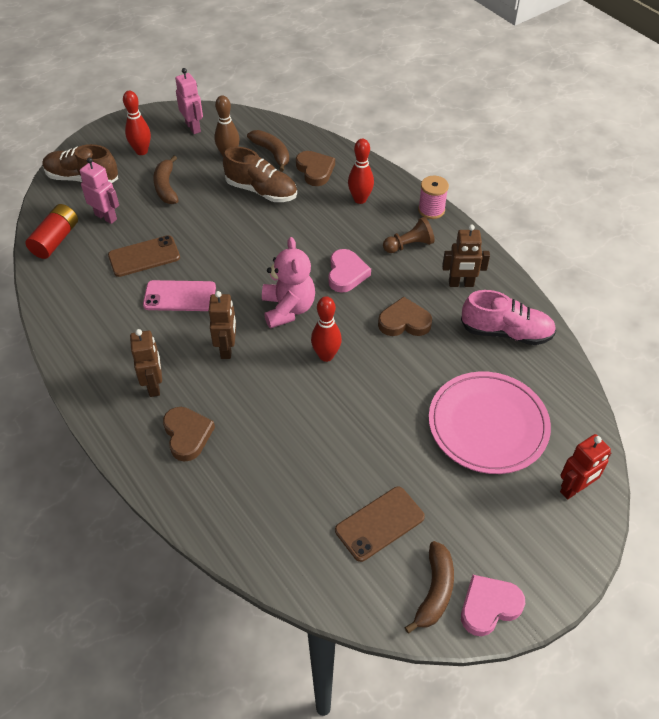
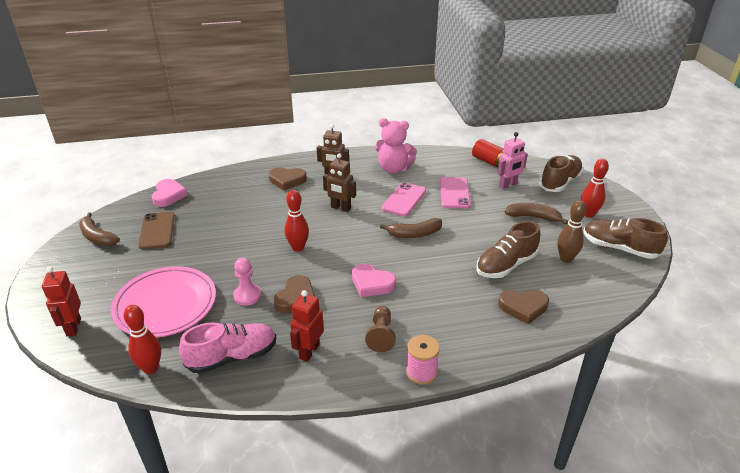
camera: 115 degrees right, 15 degrees down
brown phone [108,235,180,277] -> pink phone [440,177,471,209]
pink robot [175,68,203,134] -> brown shoe [583,218,668,259]
brown banana [247,130,289,172] -> brown banana moved to [380,218,442,238]
pink teddy bear [262,237,315,329] -> pink teddy bear moved to [375,118,417,174]
red bowling pin [348,138,374,204] -> red bowling pin moved to [124,305,161,374]
brown robot [442,225,490,287] -> red robot [290,290,324,362]
pink shoe [461,290,556,345] -> pink shoe turned 150 degrees counterclockwise [179,322,276,374]
pink heart [461,575,525,636] -> pink heart moved to [152,179,188,207]
none -> pink pawn [233,258,261,306]

